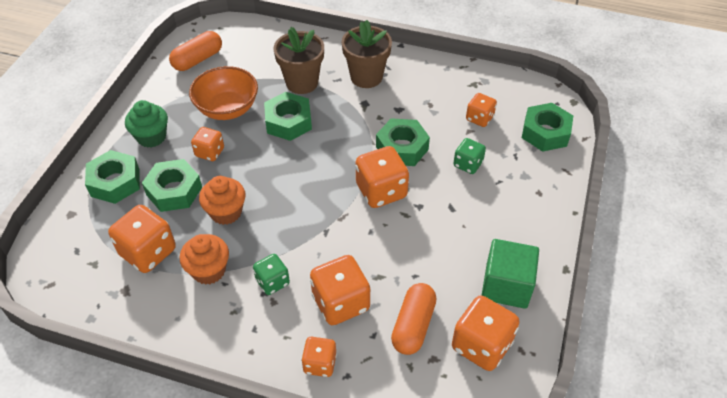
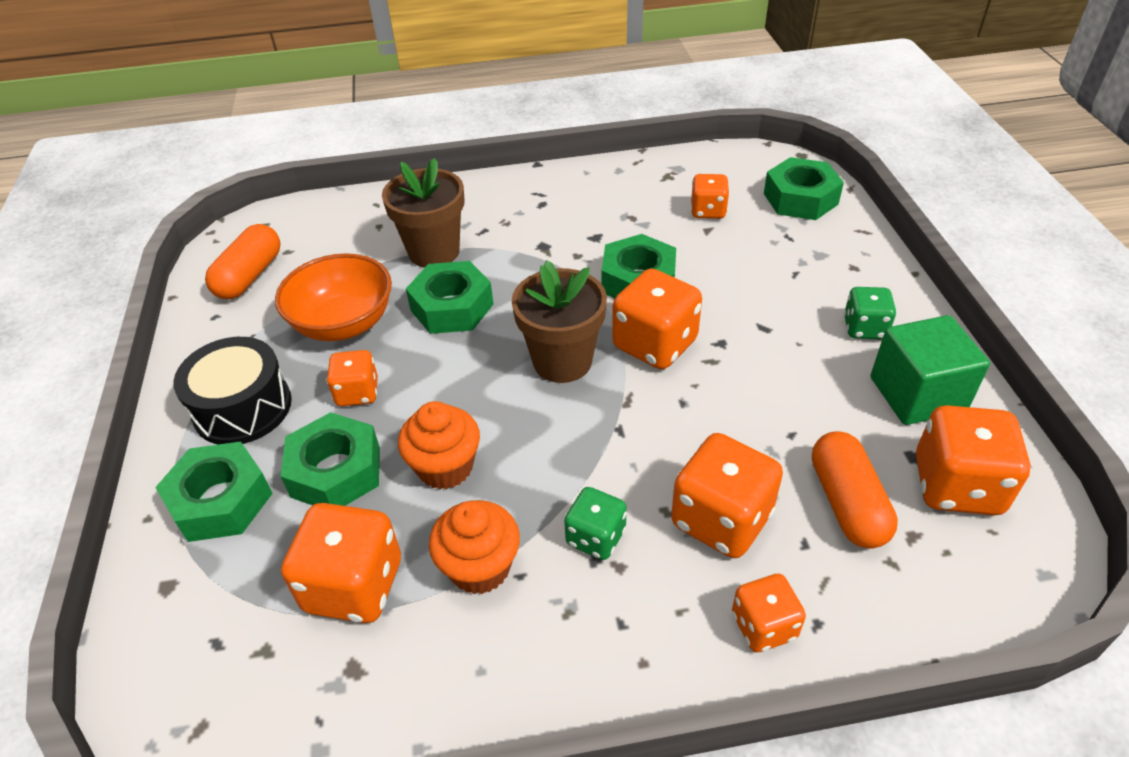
camera: 25 degrees left, 5 degrees down
green cupcake [125,100,168,148] -> black drum [173,337,292,445]
brown flower pot [342,20,392,88] -> brown flower pot moved to [512,260,607,383]
green dice [453,138,486,174] -> green dice moved to [844,287,897,339]

